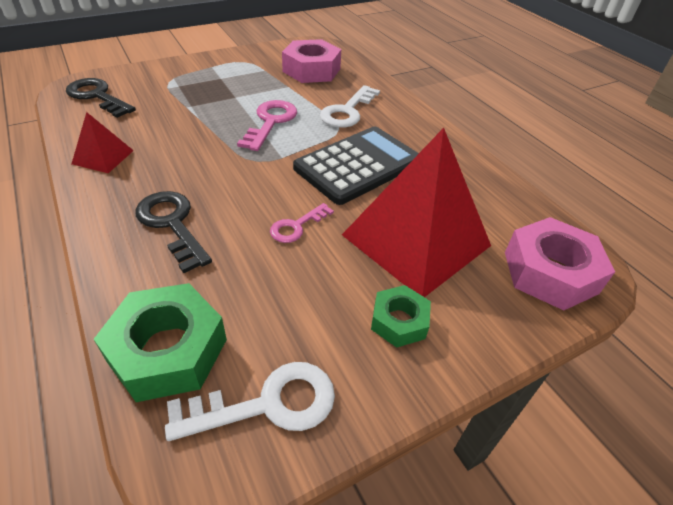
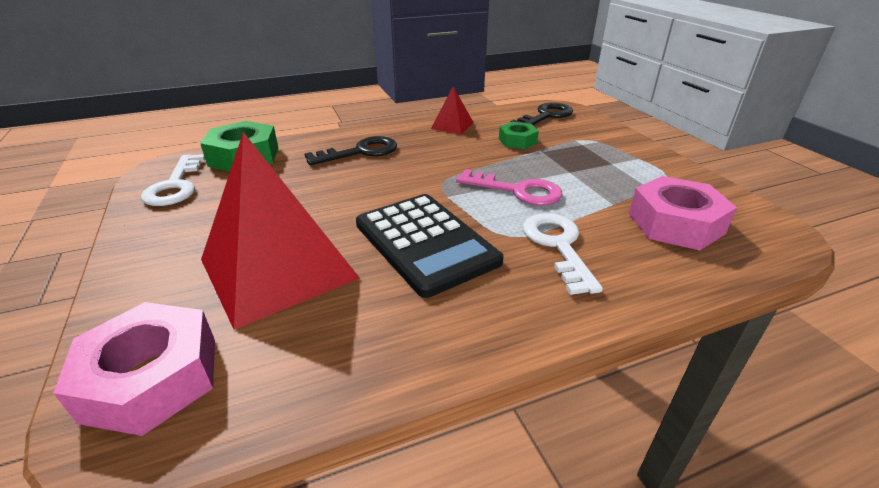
camera: 100 degrees right, 10 degrees down
pink key [270,203,334,243] -> none
white key [320,85,380,128] -> white key turned 45 degrees clockwise [523,213,603,295]
green nut [371,285,431,348] -> green nut moved to [499,122,539,149]

